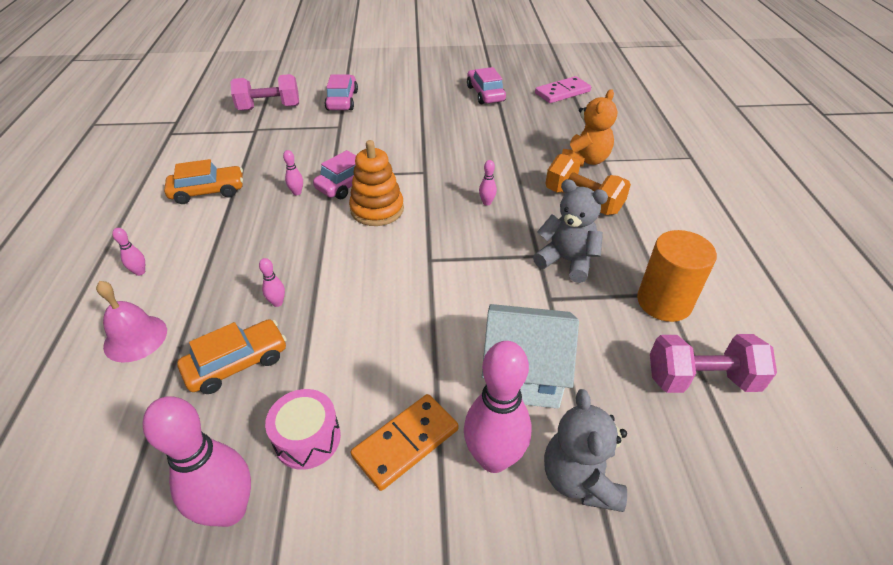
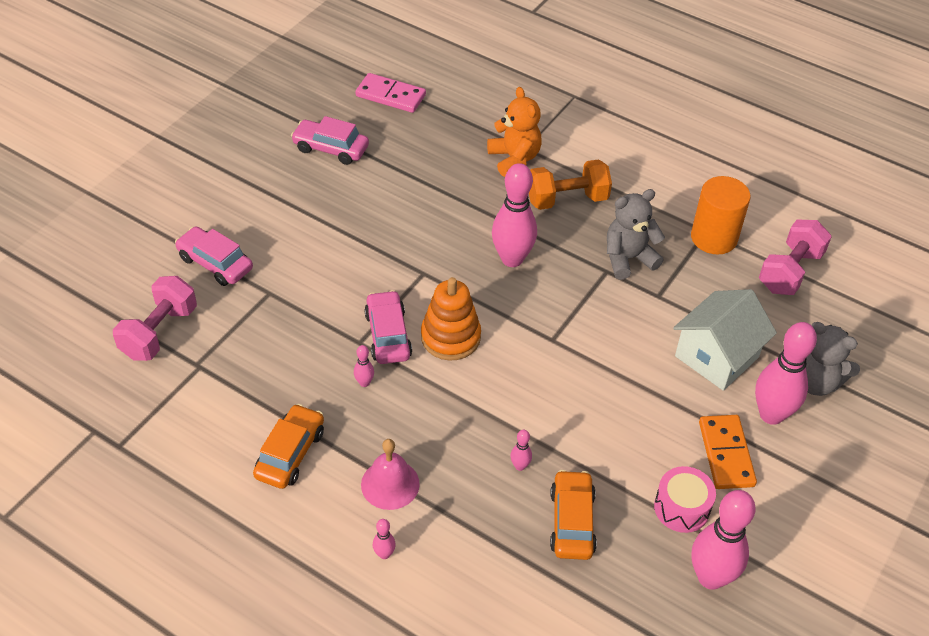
camera: 55 degrees left, 5 degrees up
pink bell [96,281,167,363] -> pink bell moved to [361,439,420,510]
pink bowling pin [479,160,497,206] -> pink bowling pin [492,163,537,267], size x2.37
pink domino [535,76,591,103] -> pink domino turned 75 degrees counterclockwise [355,73,426,113]

